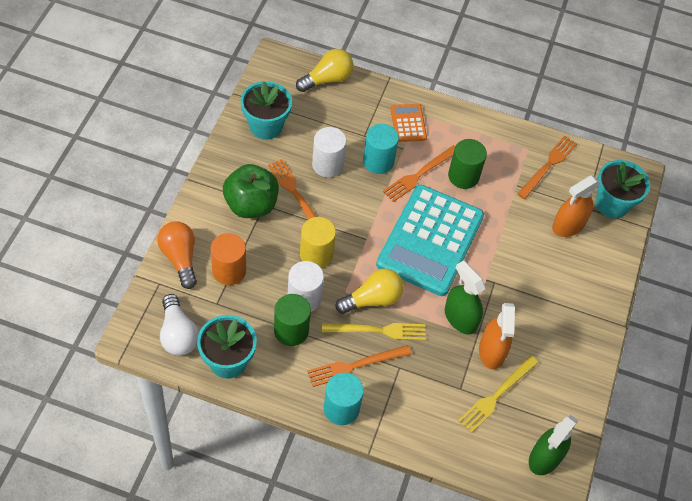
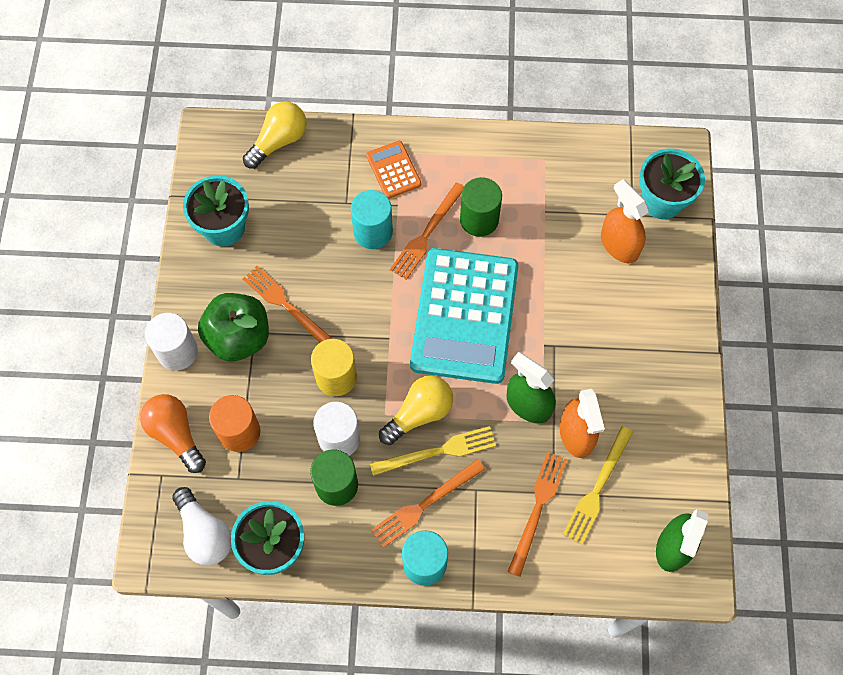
camera: 10 degrees left, 10 degrees up
white cylinder [312,127,347,178] -> white cylinder moved to [145,313,198,370]
orange fork [517,136,577,199] -> orange fork moved to [508,452,567,577]
orange spray bottle [552,176,600,237] -> orange spray bottle turned 105 degrees clockwise [601,179,649,263]

